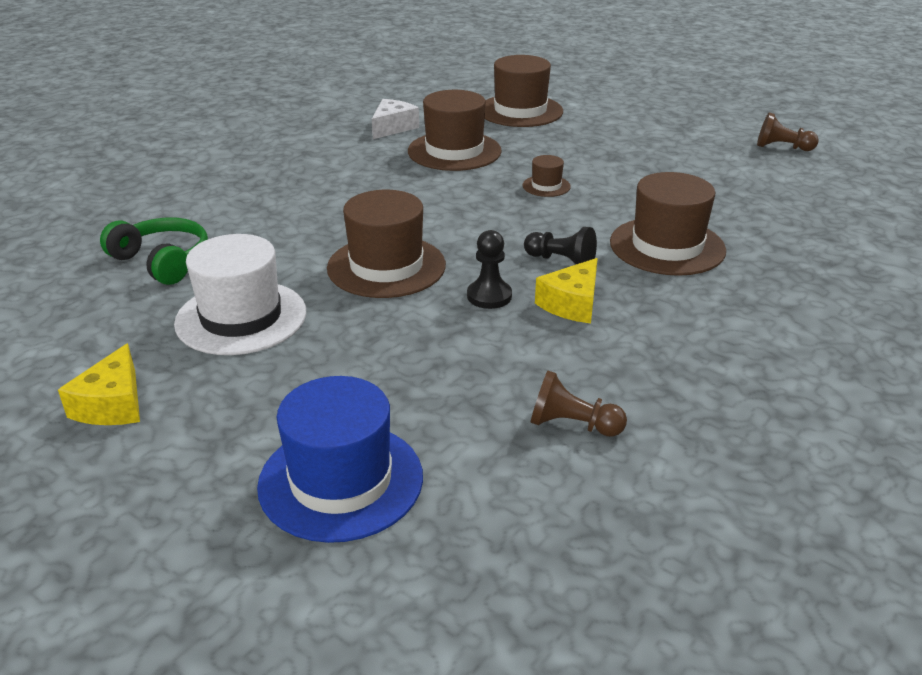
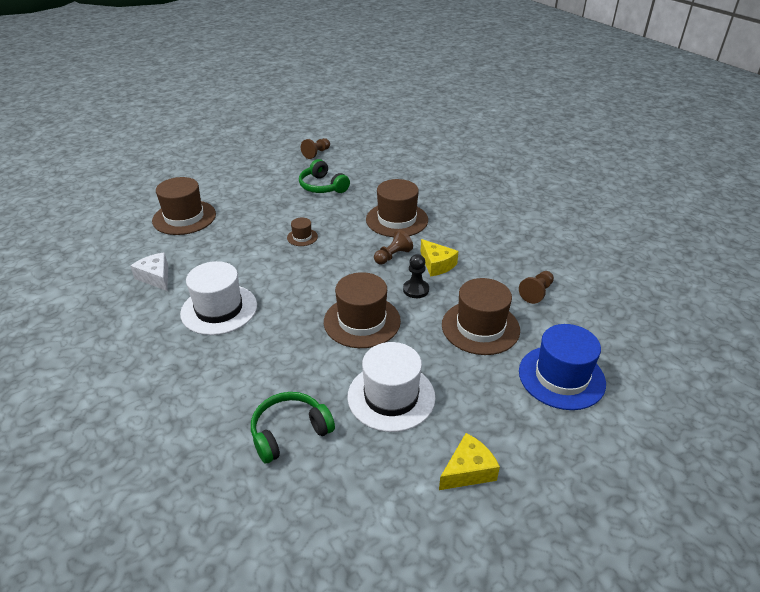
camera: 70 degrees left, 5 degrees up
yellow cheese [58,343,140,425] -> yellow cheese turned 60 degrees counterclockwise [439,433,500,490]
brown hat [408,90,502,171] -> brown hat moved to [442,278,520,355]
black pawn [524,227,597,264] -> brown pawn [374,230,413,265]
none -> white hat [180,261,257,335]
none -> green headphones [299,159,350,193]

